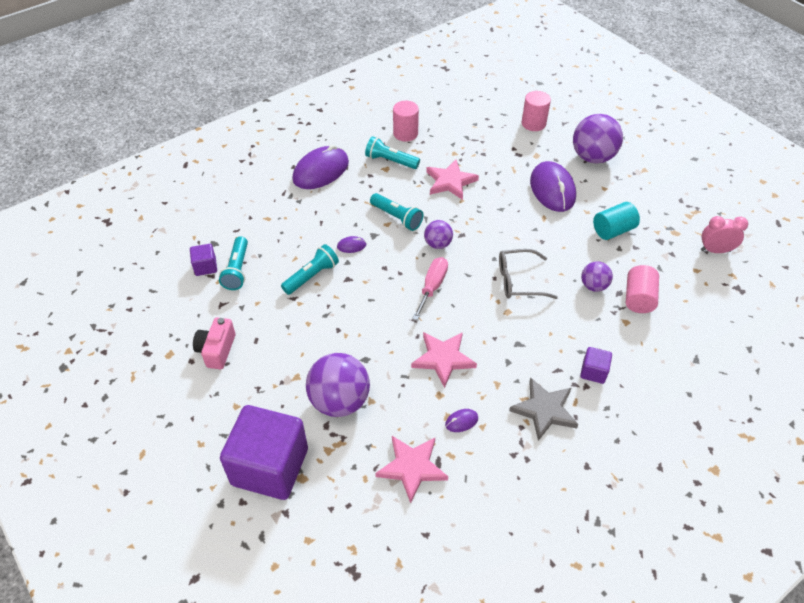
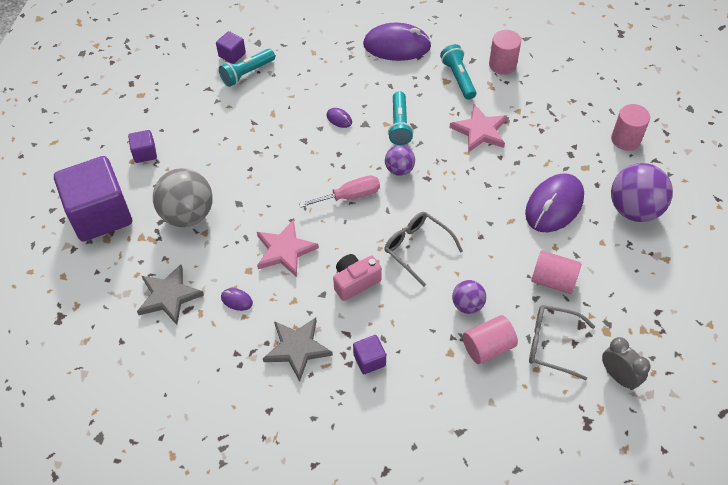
camera: 50 degrees right, 5 degrees up
pink camera [193,317,235,369] -> pink camera moved to [333,254,382,301]
turquoise flashlight [281,244,339,295] -> none
purple ball [306,353,370,417] -> grey ball [153,168,213,227]
pink star [375,436,448,503] -> grey star [137,264,204,325]
turquoise cylinder [593,202,640,240] -> pink cylinder [531,251,581,294]
pink clock [701,216,748,253] -> grey clock [602,337,650,390]
none -> purple cube [128,130,157,163]
none -> grey glasses [529,305,595,380]

